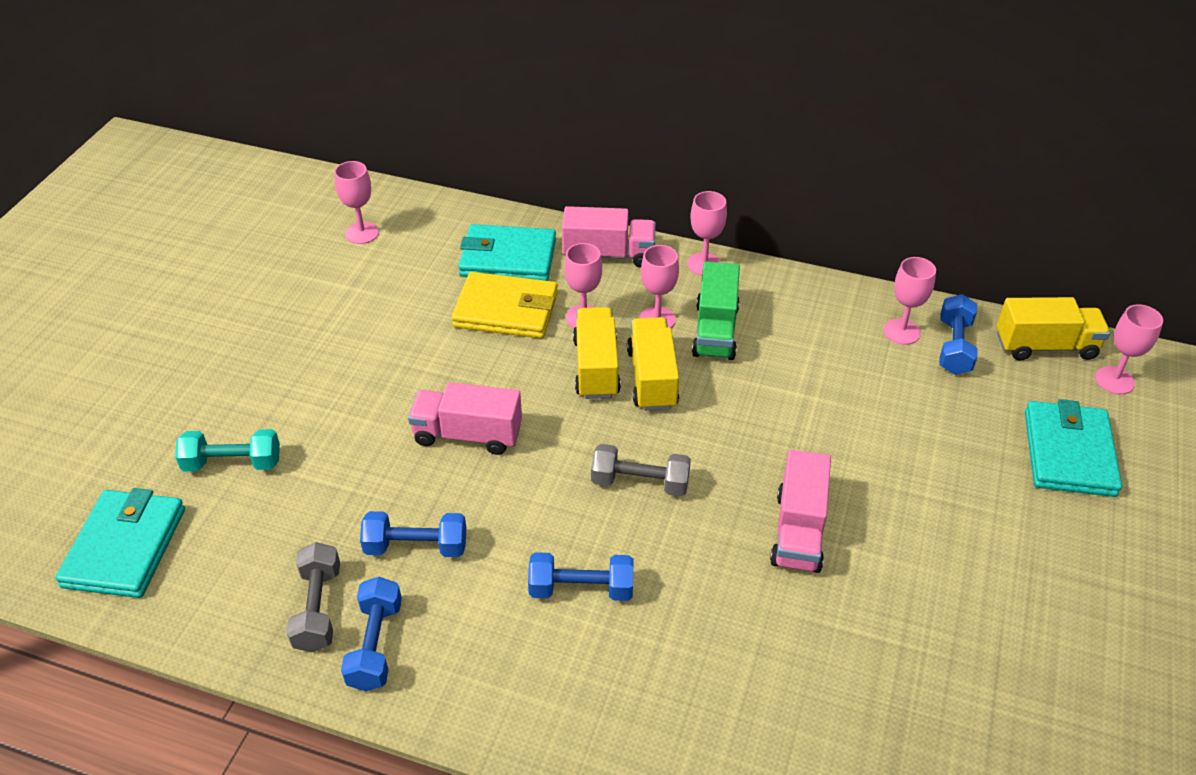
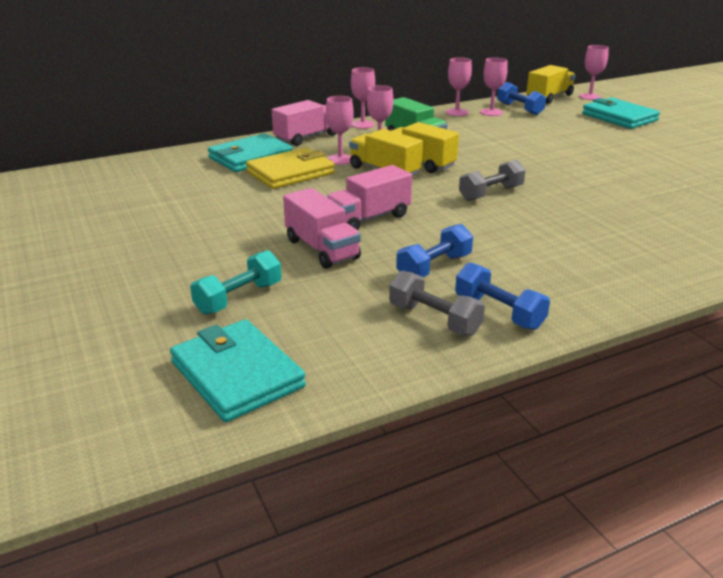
camera: 45 degrees left, 15 degrees down
pink goblet [334,161,379,244] -> pink goblet moved to [446,57,472,116]
blue dumbbell [528,552,633,601] -> none
pink truck [770,450,831,573] -> pink truck moved to [283,188,361,269]

